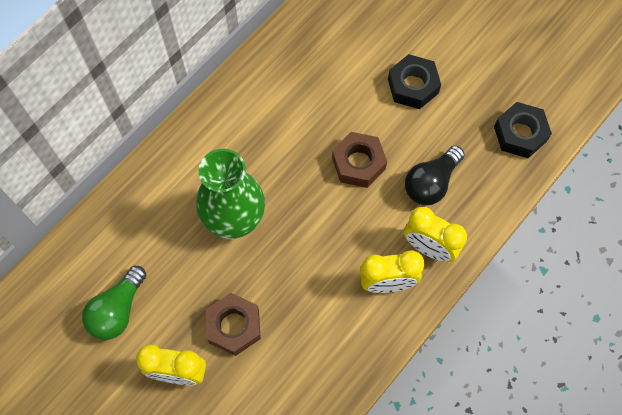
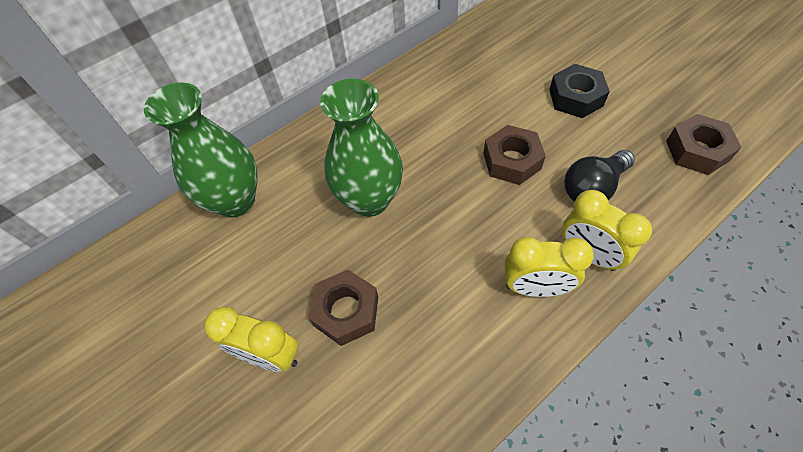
camera: 15 degrees right, 10 degrees down
green light bulb [82,266,146,340] -> none
black nut [494,102,552,158] -> brown nut [666,114,742,175]
none -> green vase [144,83,258,217]

